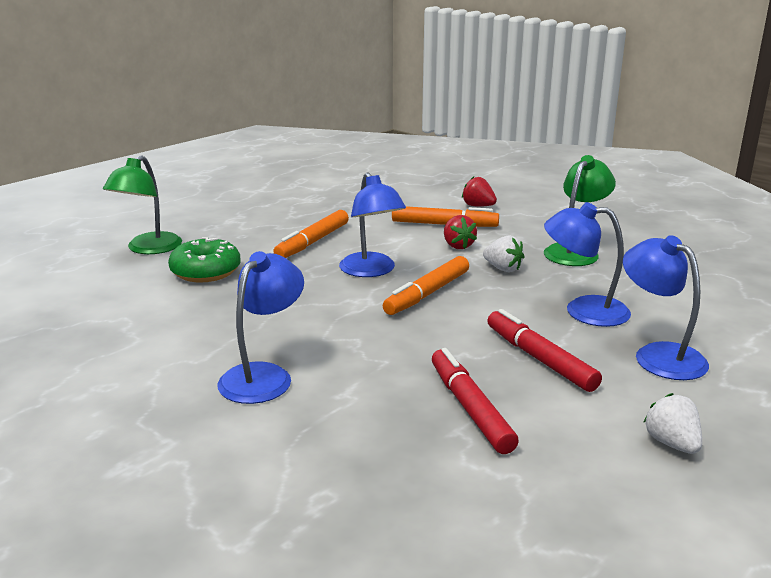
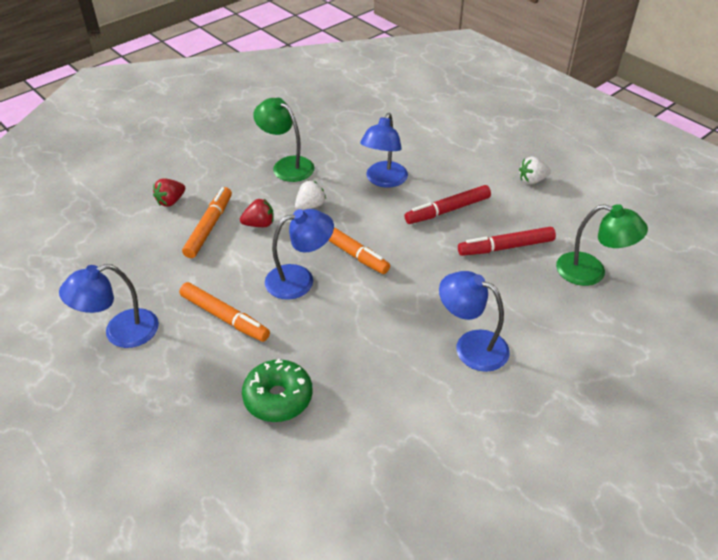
camera: 85 degrees left, 20 degrees up
green lamp [103,155,182,254] -> green lamp moved to [556,204,648,286]
blue lamp [623,235,709,380] -> blue lamp moved to [59,264,159,348]

